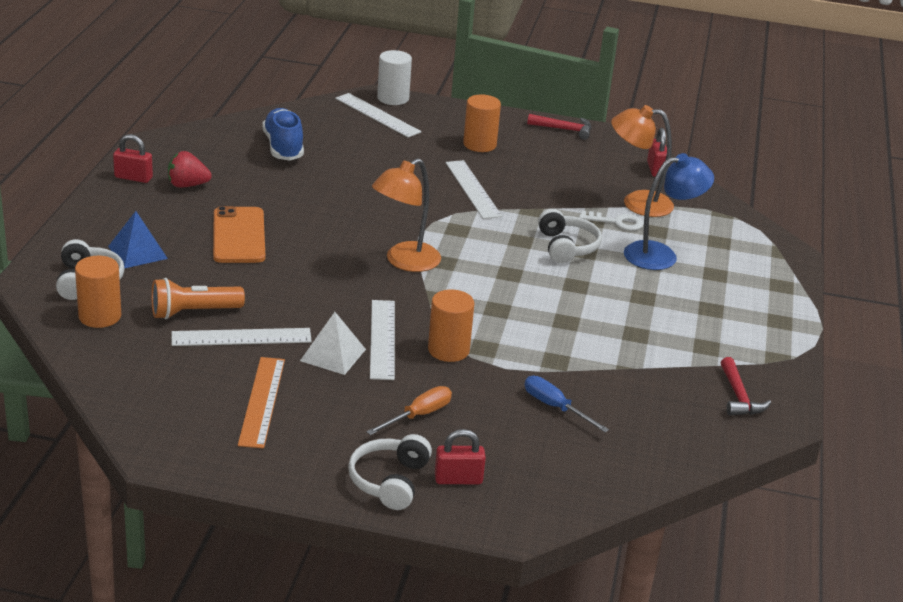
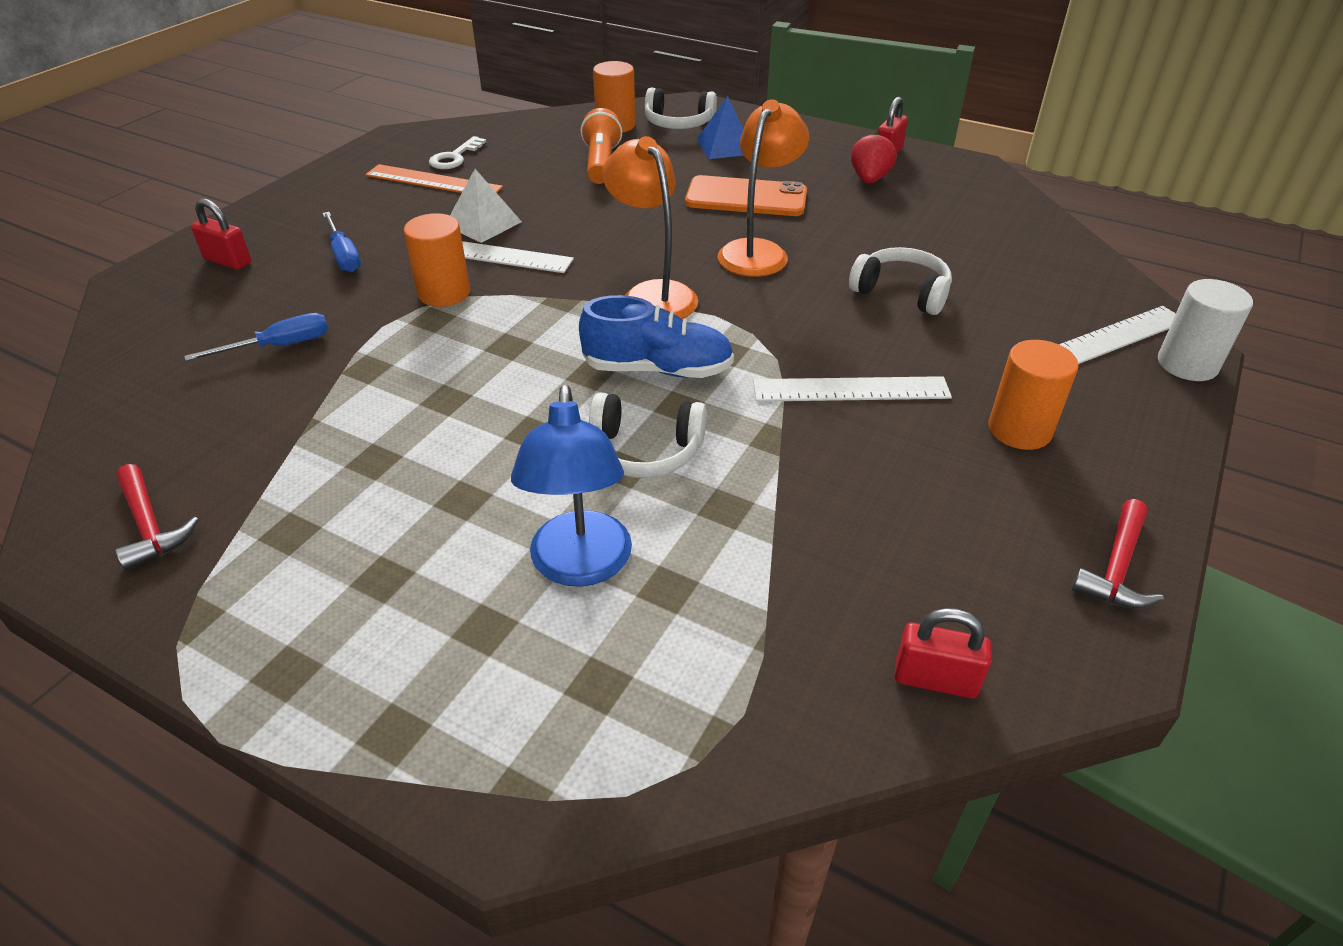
camera: 110 degrees right, 10 degrees up
white ruler [171,328,312,346] -> none
blue shoe [262,108,304,161] -> blue shoe moved to [579,295,734,378]
white headphones [348,434,432,510] -> white headphones moved to [849,247,952,315]
orange screwdriver [366,386,452,435] -> blue screwdriver [322,212,361,272]
red padlock [435,429,486,484] -> red padlock turned 75 degrees counterclockwise [191,199,251,270]
white key [579,211,643,231] -> white key moved to [429,136,486,169]
orange lamp [611,105,674,217] -> orange lamp moved to [718,99,809,277]
red hammer [721,357,771,416] -> red hammer turned 135 degrees counterclockwise [115,464,199,571]

